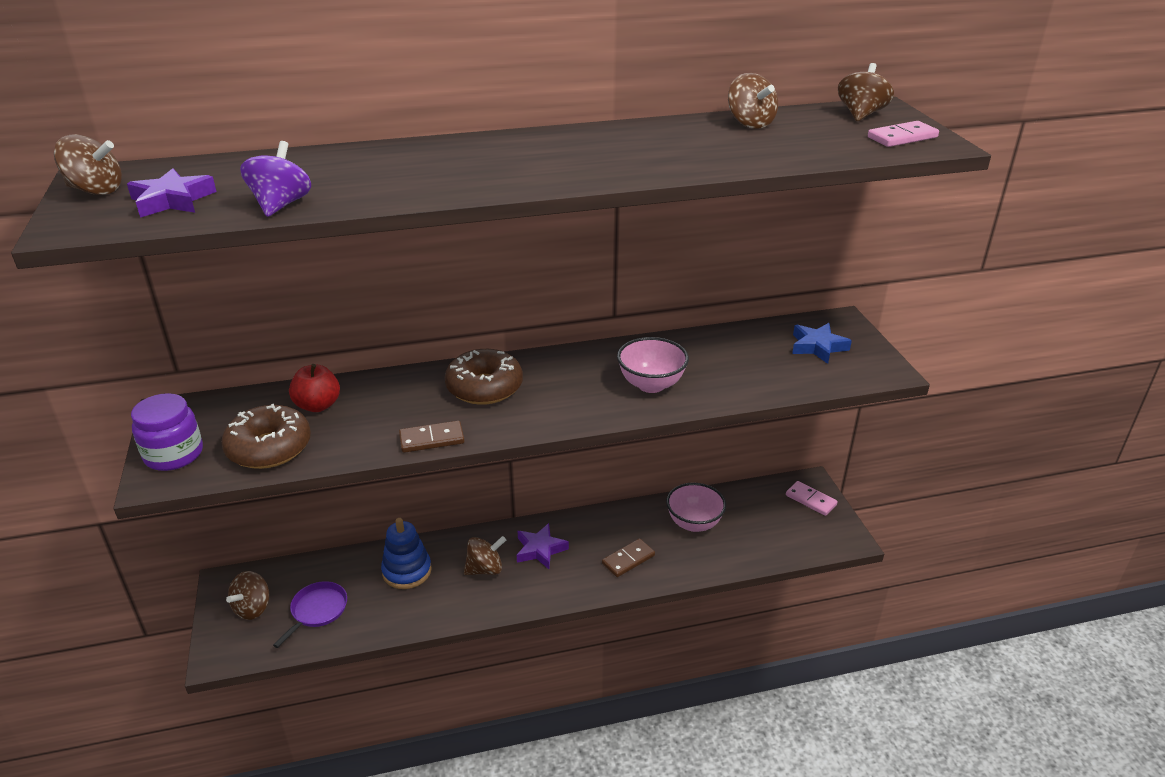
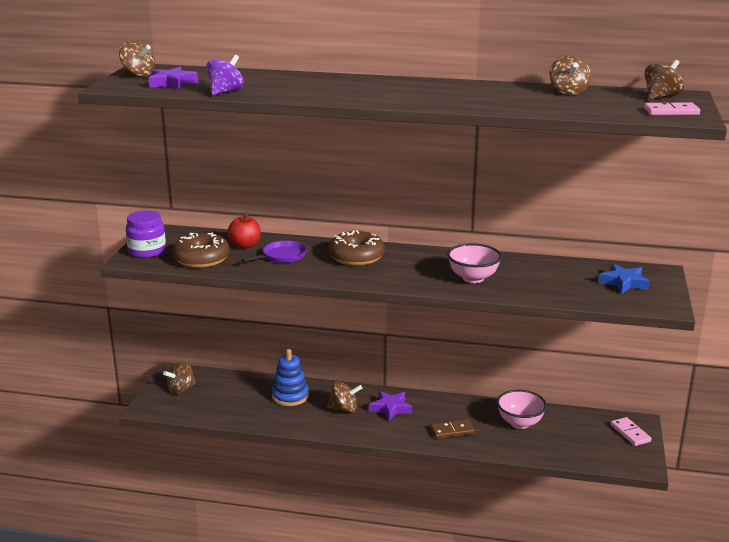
camera: 25 degrees right, 10 degrees down
purple pan [273,581,347,648] -> purple pan moved to [242,241,307,263]
brown domino [399,421,464,453] -> none

